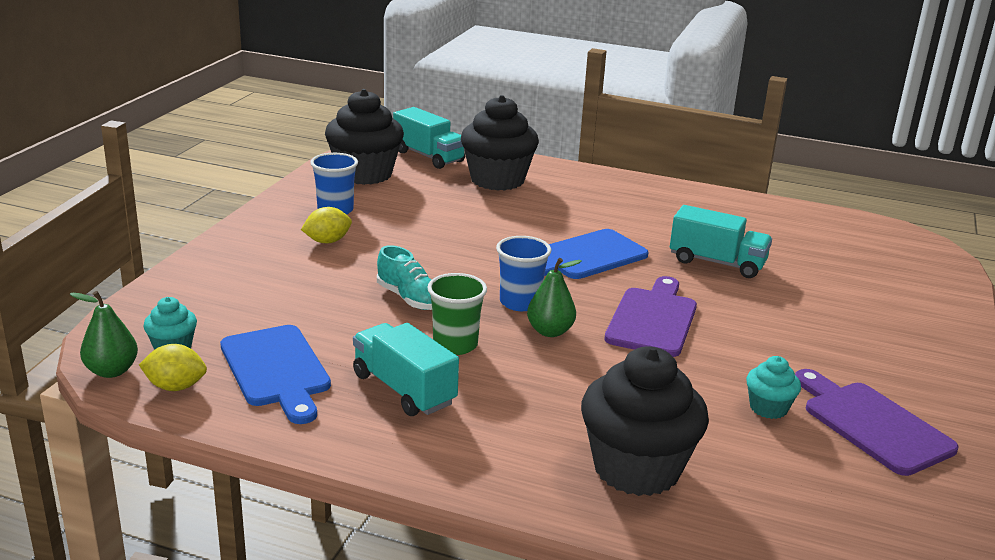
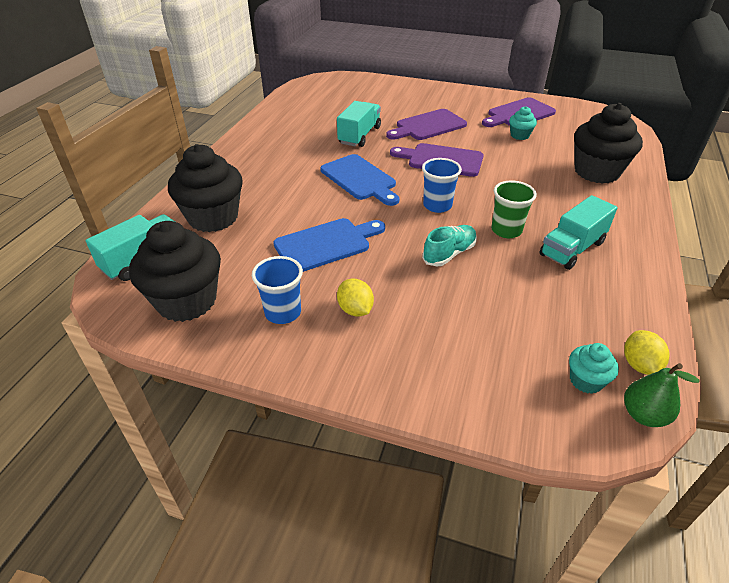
camera: 90 degrees left, 15 degrees up
blue cutting board [220,325,331,424] -> blue cutting board moved to [273,218,385,272]
green pear [527,258,582,337] -> none
none -> purple cutting board [386,109,467,140]

